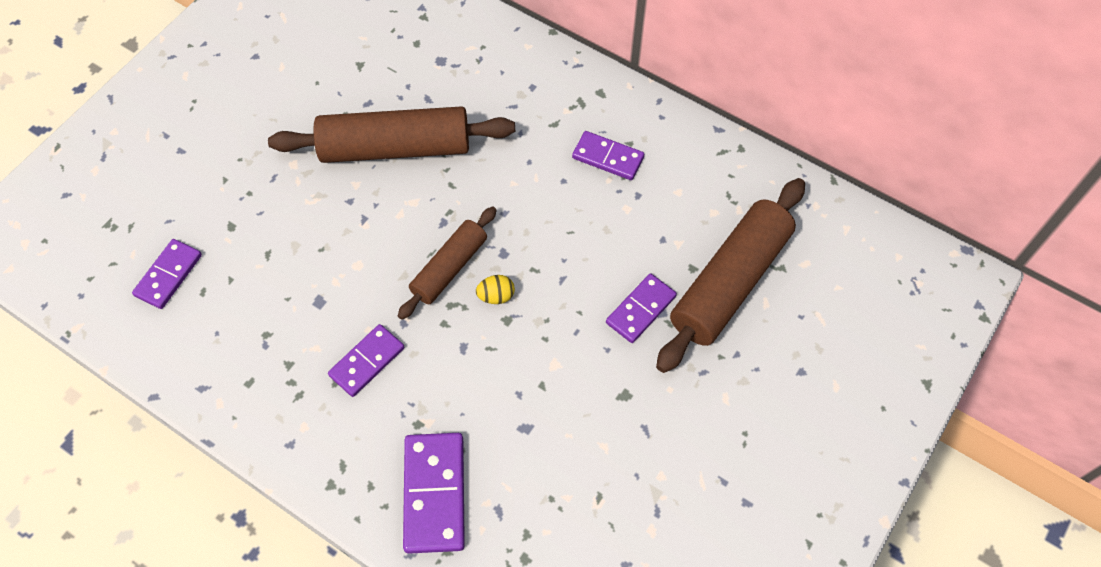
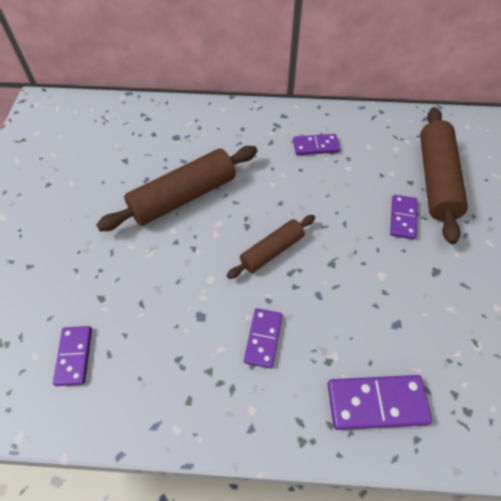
camera: 30 degrees left, 5 degrees down
brown rolling pin [398,206,497,320] -> brown rolling pin turned 45 degrees clockwise [227,215,315,279]
purple domino [403,433,465,554] -> purple domino turned 60 degrees counterclockwise [328,375,432,430]
yellow egg [476,275,515,304] -> none

